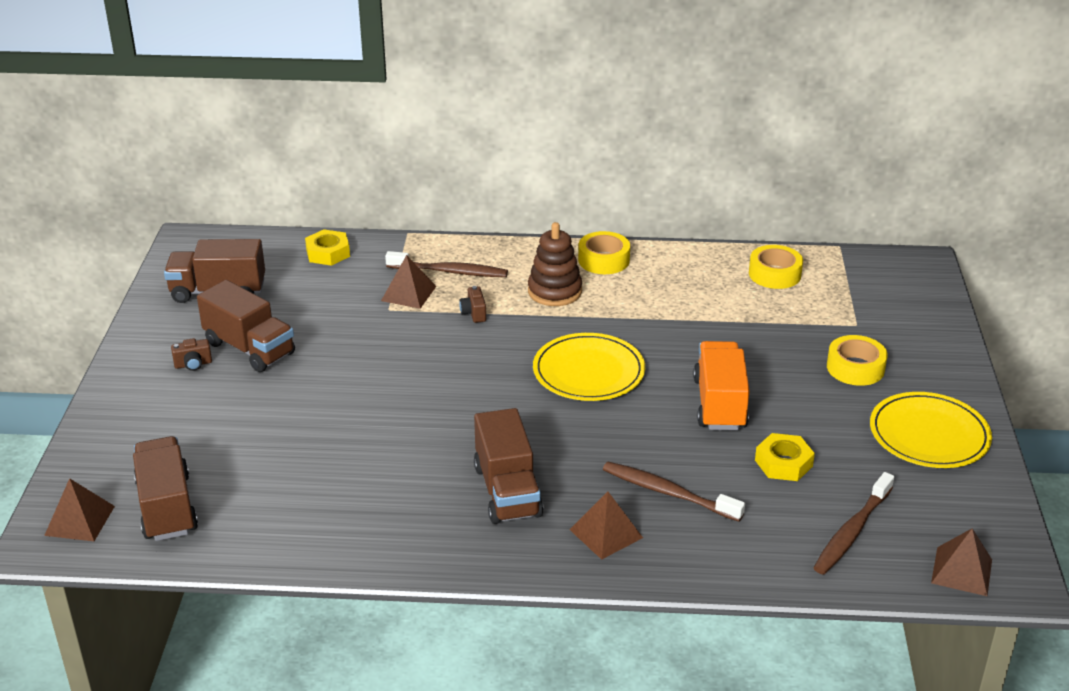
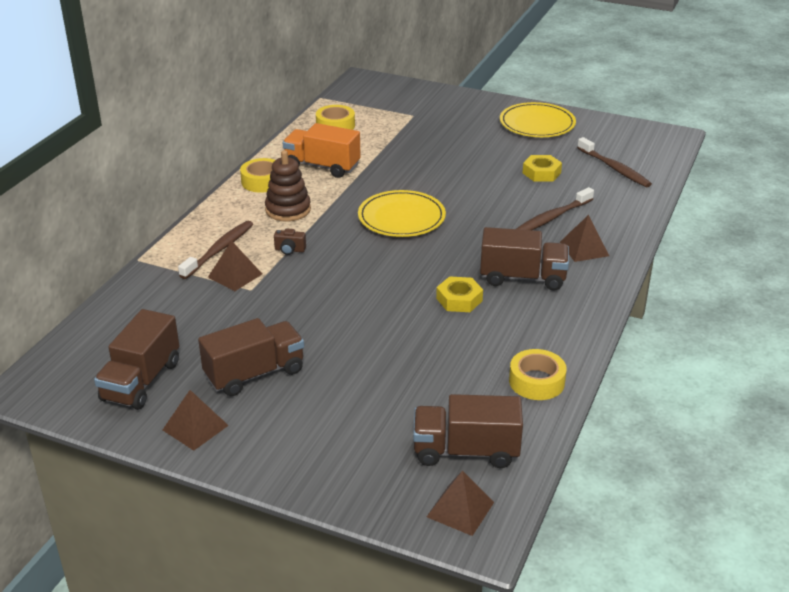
camera: 70 degrees left, 0 degrees up
brown camera [171,338,212,371] -> none
yellow nut [305,229,350,266] -> yellow nut moved to [436,276,483,312]
orange truck [693,341,750,430] -> orange truck moved to [283,123,361,178]
yellow tape [827,335,888,386] -> yellow tape moved to [509,349,567,400]
brown pyramid [931,529,992,596] -> brown pyramid moved to [163,390,229,451]

